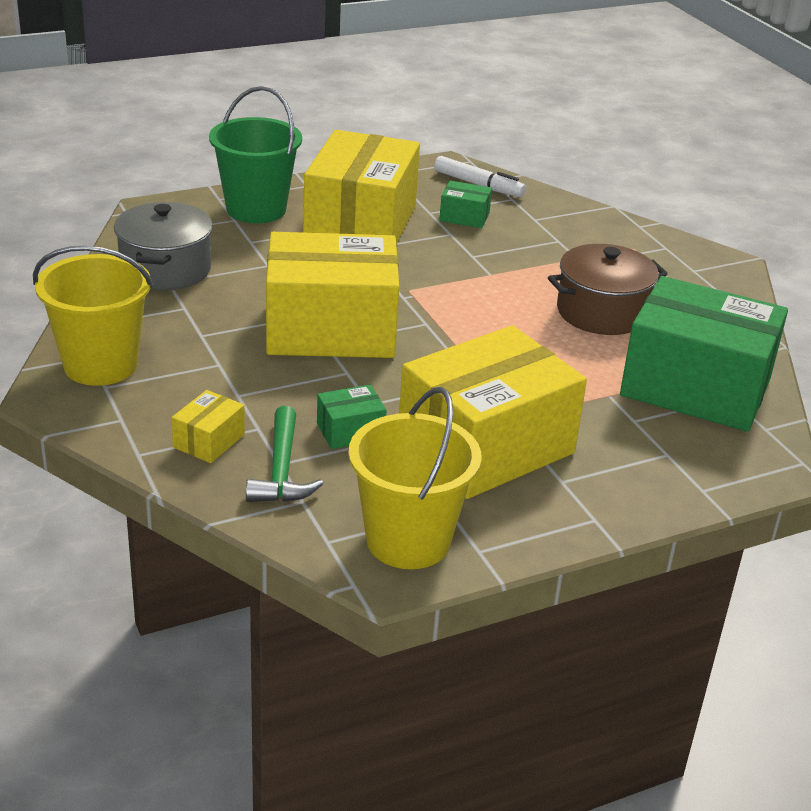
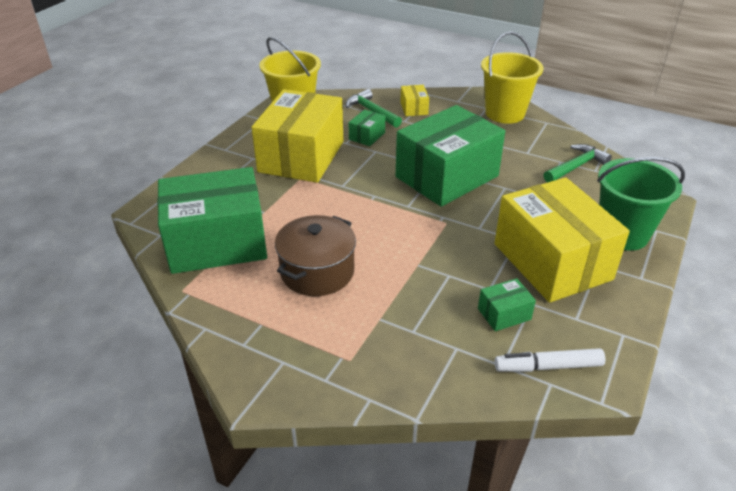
camera: 145 degrees right, 5 degrees up
grey pot [114,202,213,291] -> green hammer [543,144,612,182]
yellow box [266,232,399,358] -> green box [396,105,505,207]

